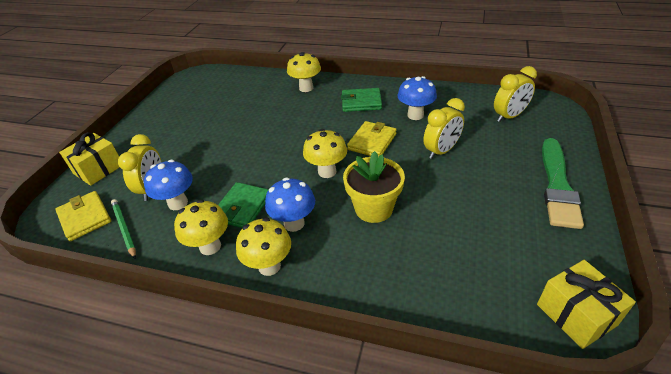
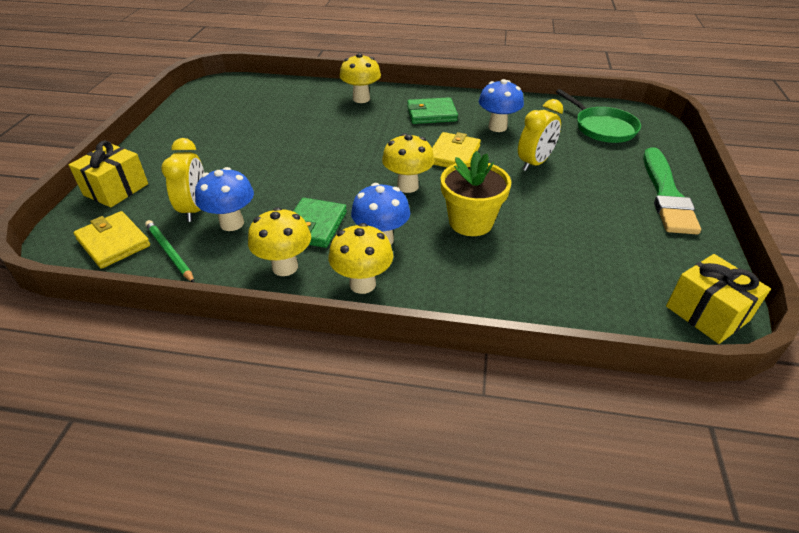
camera: 10 degrees left, 0 degrees up
yellow clock [494,66,537,122] -> green pan [556,89,641,143]

